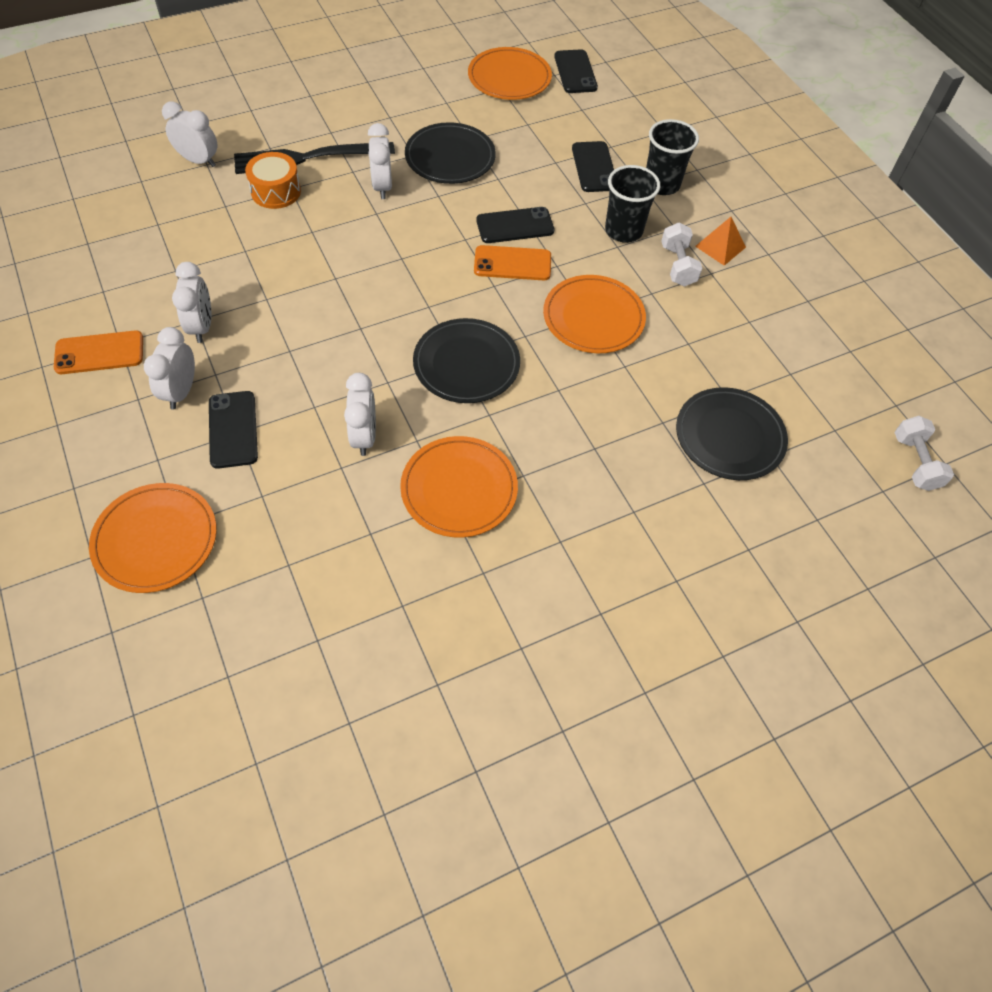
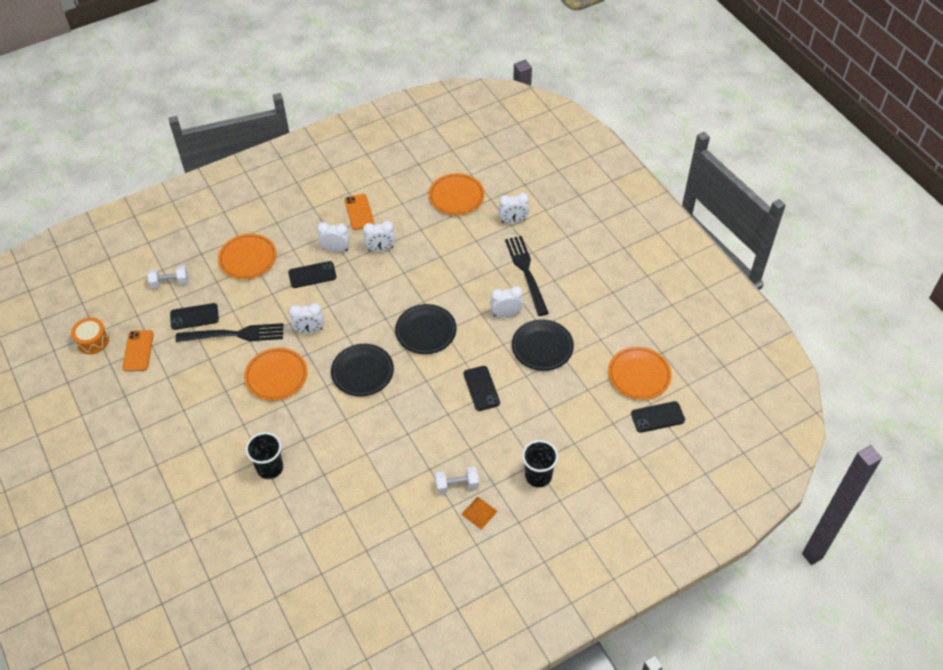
camera: 90 degrees right, 5 degrees down
white clock [162,102,217,167] -> white clock turned 60 degrees clockwise [498,193,529,223]
orange drum [245,152,301,209] -> orange drum moved to [71,317,109,354]
orange phone [474,245,551,280] -> orange phone moved to [123,330,154,371]
orange plate [543,275,646,353] -> orange plate moved to [429,173,485,215]
black phone [572,141,614,192] -> black phone moved to [170,303,219,330]
black cup [605,165,660,243] -> black cup moved to [245,432,283,479]
black plate [676,387,788,480] -> black plate moved to [395,304,457,354]
white dumbbell [895,416,954,491] -> white dumbbell moved to [147,265,188,288]
none -> black fork [176,323,283,342]

